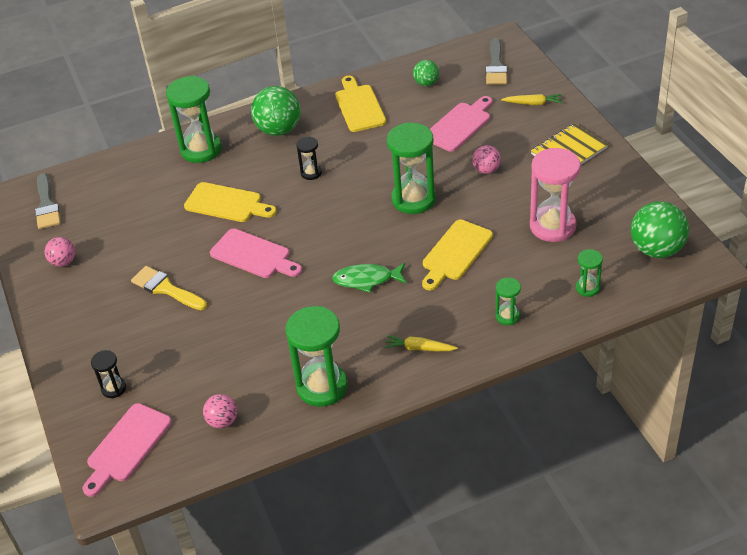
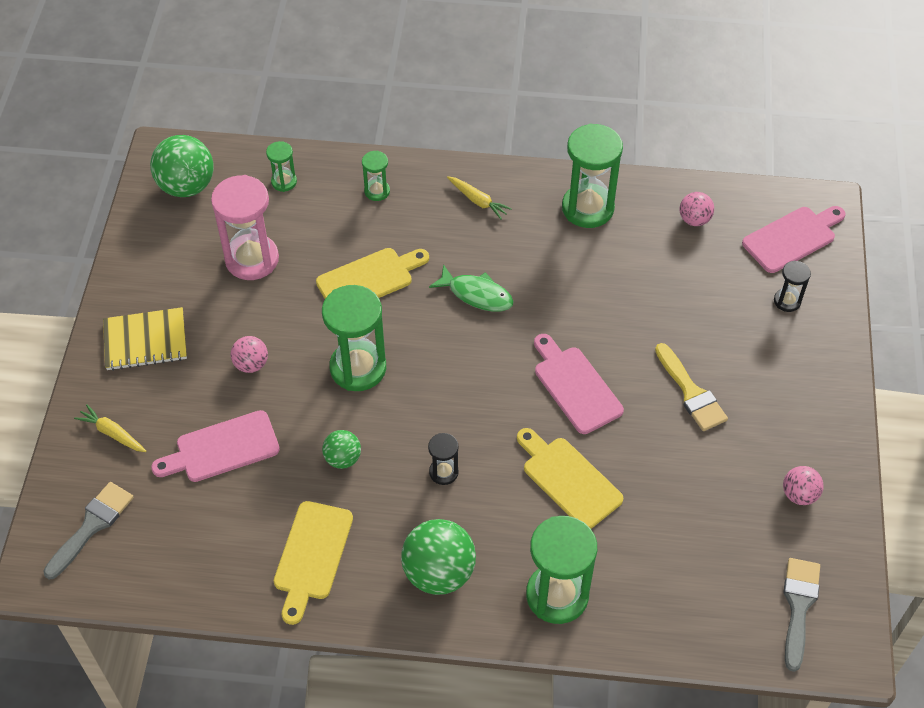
camera: 155 degrees left, 10 degrees up
green ball [413,60,439,86] -> green ball moved to [322,430,361,469]

